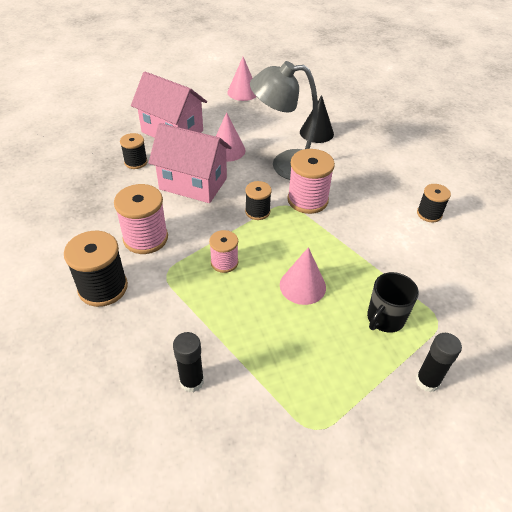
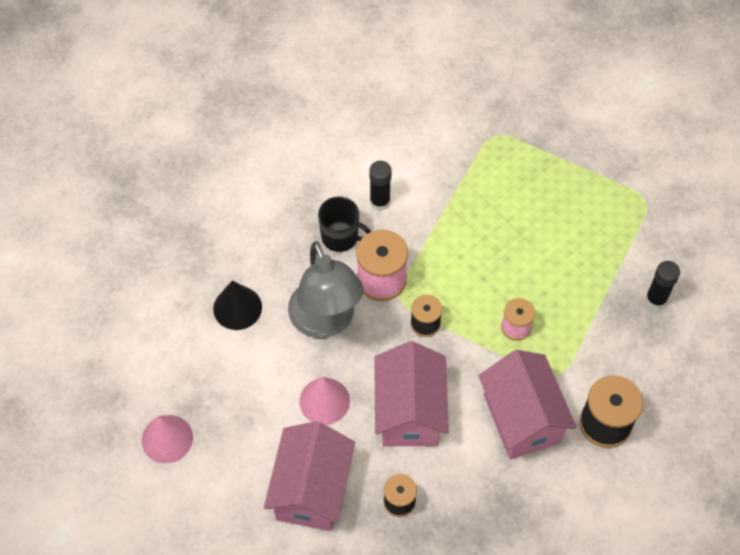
camera: 110 degrees left, 15 degrees up
pink spool [114,184,168,254] -> pink house [478,350,577,459]
pink cone [280,247,326,305] -> none
black mug [367,272,419,333] -> black mug moved to [318,196,371,252]
black glue stick [416,333,462,392] -> black glue stick moved to [369,161,392,211]
black spool [417,184,451,222] -> none

